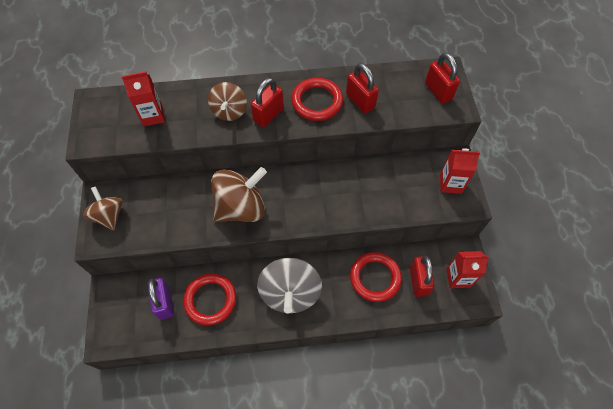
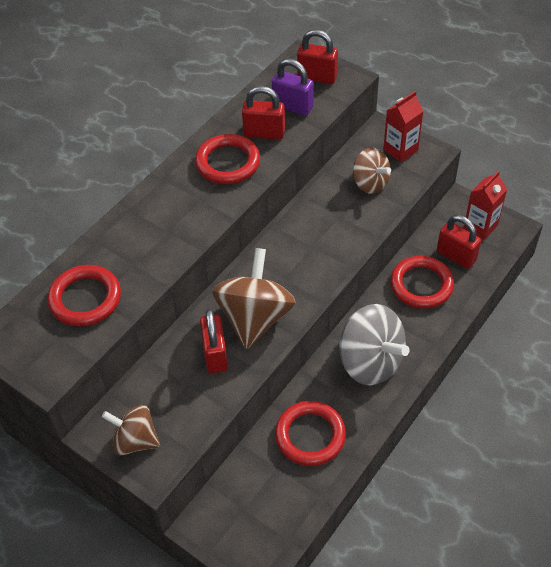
camera: 45 degrees left, 10 degrees down
red carton [121,71,165,127] -> red ring [48,265,121,326]
purple padlock [147,278,174,320] -> purple padlock moved to [272,59,314,116]
brown spinning top [208,82,247,121] -> brown spinning top moved to [353,148,391,194]
red padlock [251,78,284,127] -> red padlock moved to [200,309,228,373]

